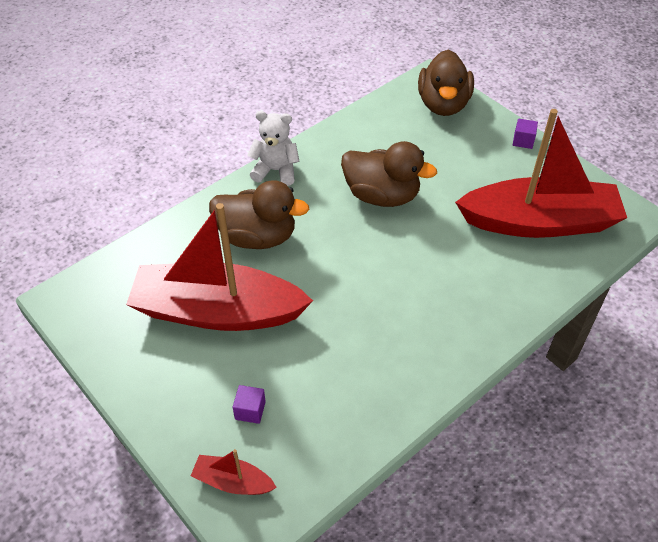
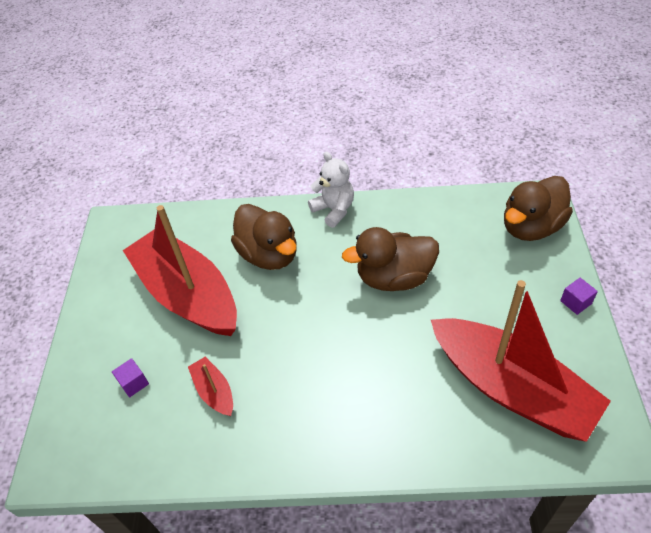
camera: 45 degrees right, 0 degrees up
red boat [191,449,277,495] -> red boat moved to [188,357,233,416]
brown duck [341,141,437,207] -> brown duck turned 105 degrees clockwise [342,227,439,291]

